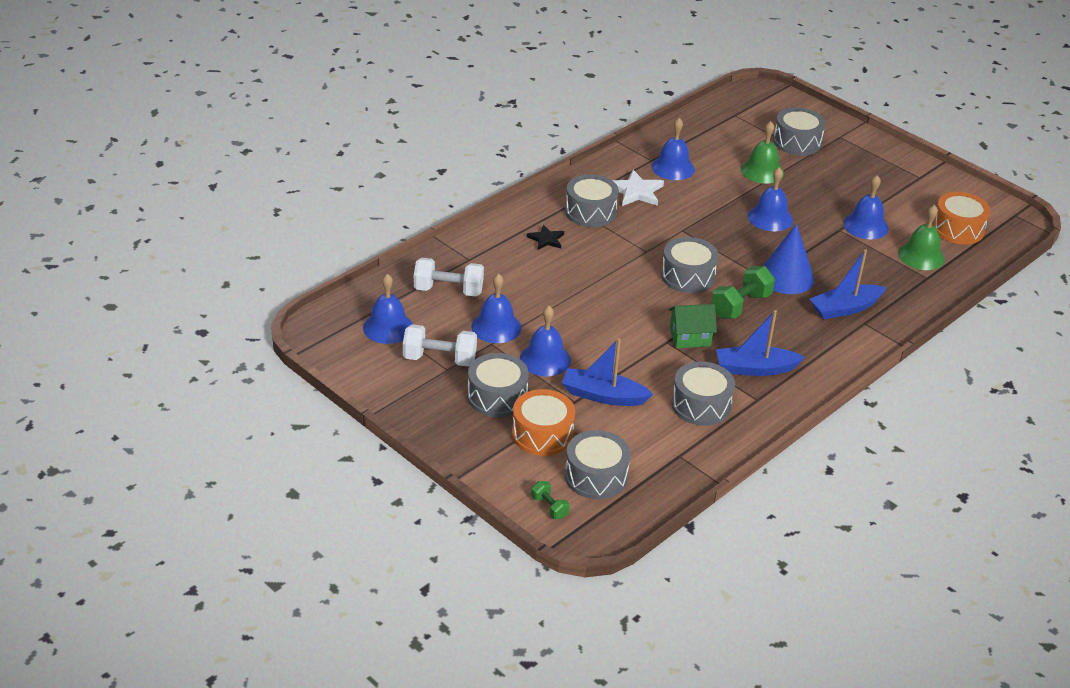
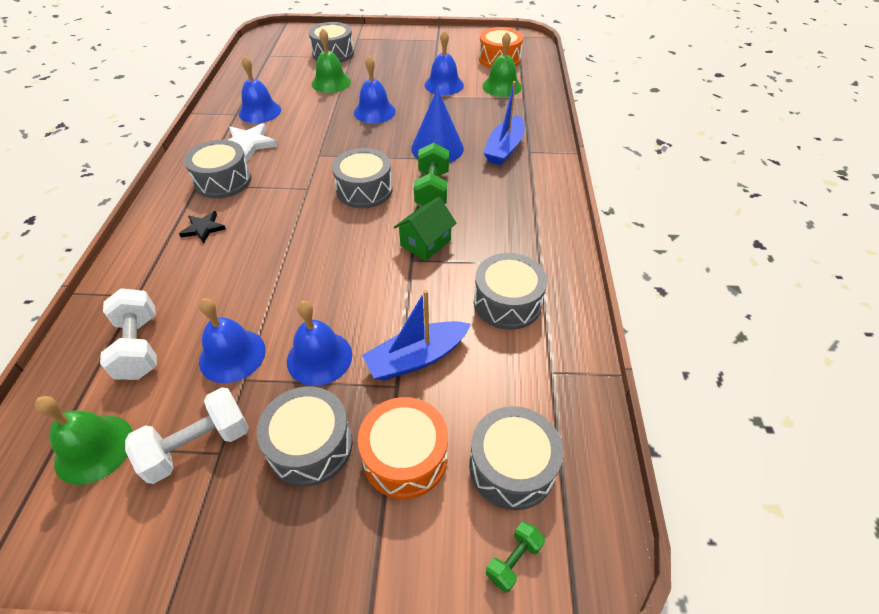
camera: 40 degrees left, 10 degrees up
blue bell [363,274,413,344] -> green bell [35,396,133,485]
white dumbbell [414,258,484,297] -> white dumbbell turned 75 degrees counterclockwise [100,288,157,380]
green dumbbell [531,481,570,519] -> green dumbbell turned 60 degrees counterclockwise [486,522,545,593]
blue boat [716,310,805,376] -> none

